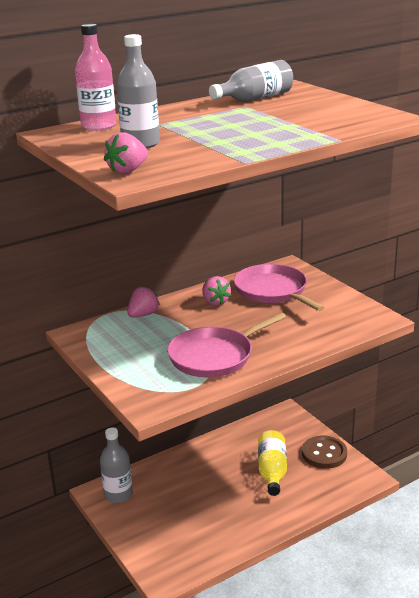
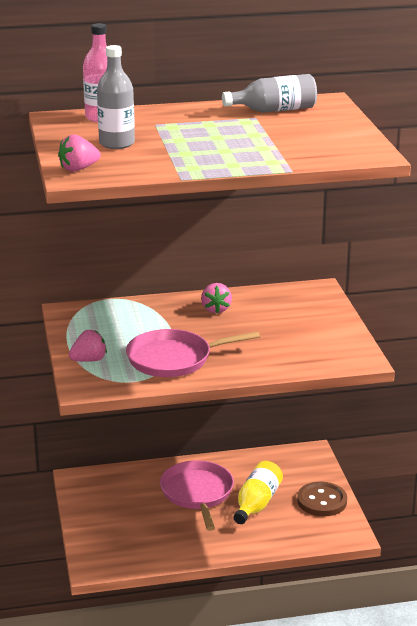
camera: 20 degrees right, 0 degrees up
grey bottle [100,427,133,503] -> none
pink strawberry [127,286,160,317] -> pink strawberry moved to [69,330,107,362]
pink pan [234,264,324,311] -> pink pan moved to [160,460,234,531]

